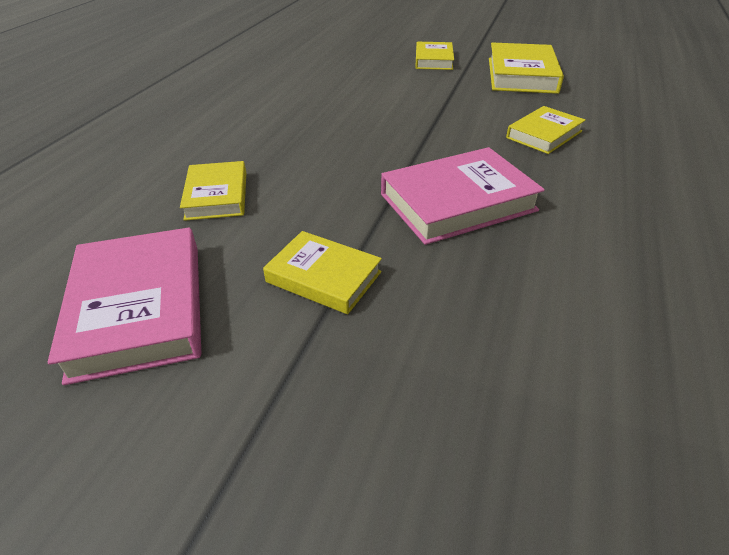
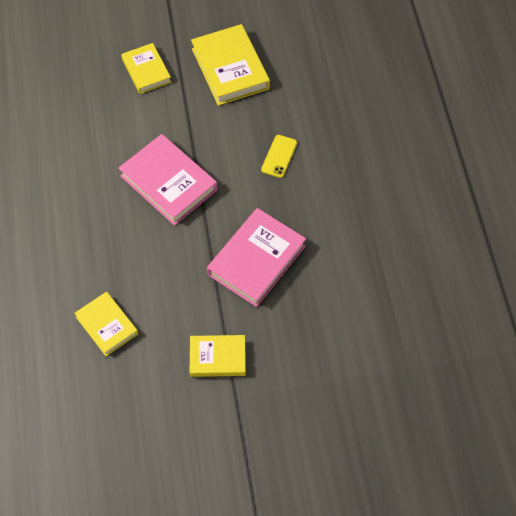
camera: 30 degrees left, 20 degrees up
pink book [48,228,201,385] -> pink book moved to [119,134,217,226]
yellow book [506,106,585,154] -> yellow phone [261,135,297,178]

